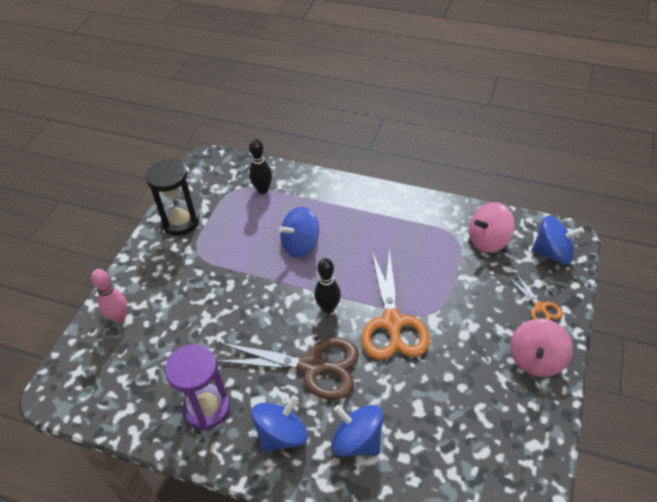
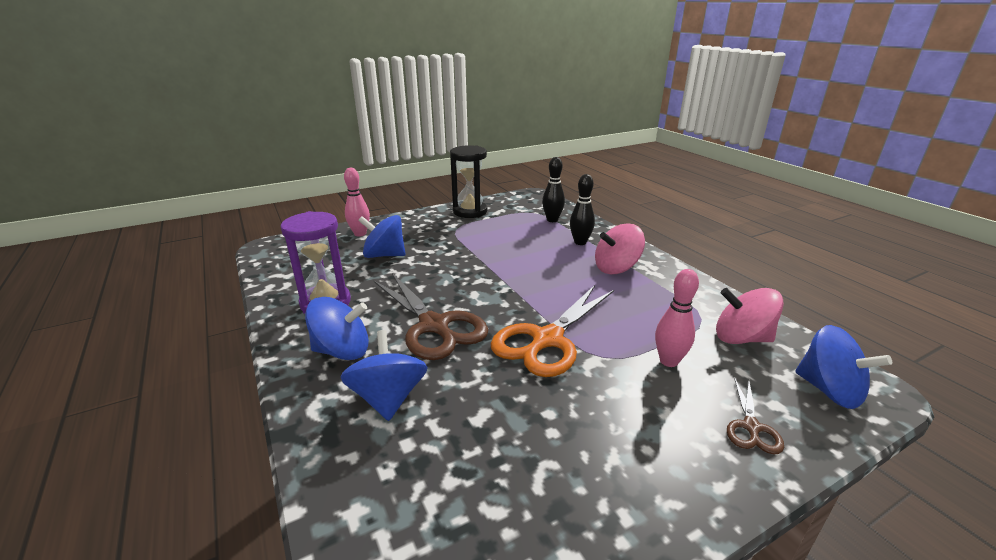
camera: 40 degrees right, 20 degrees down
blue spinning top [279,207,319,258] -> blue spinning top moved to [358,215,406,258]
black bowling pin [314,258,341,313] -> black bowling pin moved to [570,174,595,245]
orange scissors [510,273,563,320] -> brown scissors [727,377,784,454]
pink spinning top [510,319,573,377] -> pink spinning top moved to [595,224,645,274]
none -> pink bowling pin [655,269,699,367]

